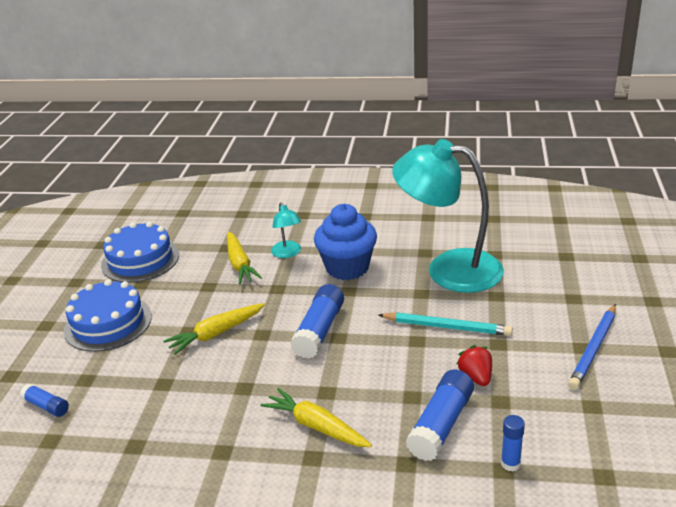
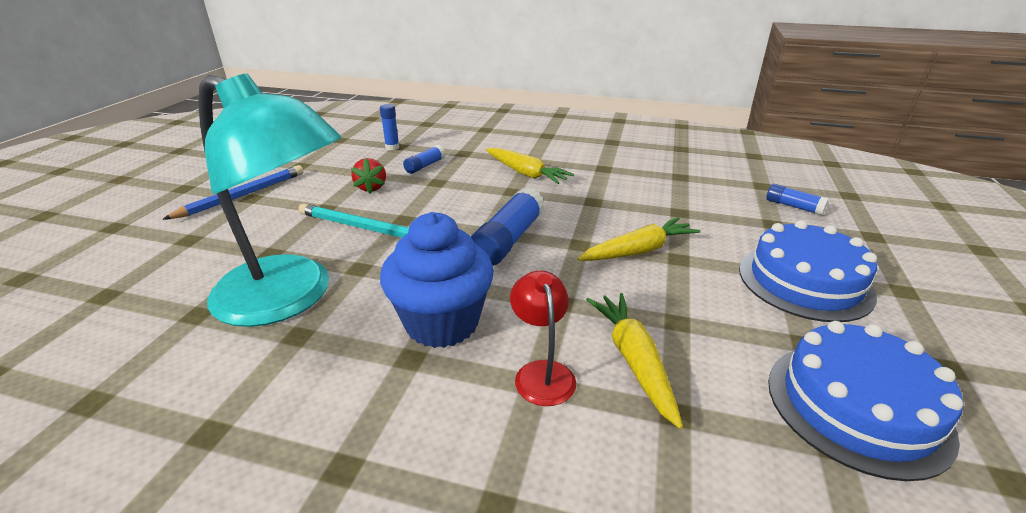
camera: 175 degrees left, 0 degrees up
turquoise lamp [271,202,301,258] -> red lamp [510,271,576,406]
blue glue stick [406,369,474,461] -> blue glue stick [403,145,445,174], size x0.56

